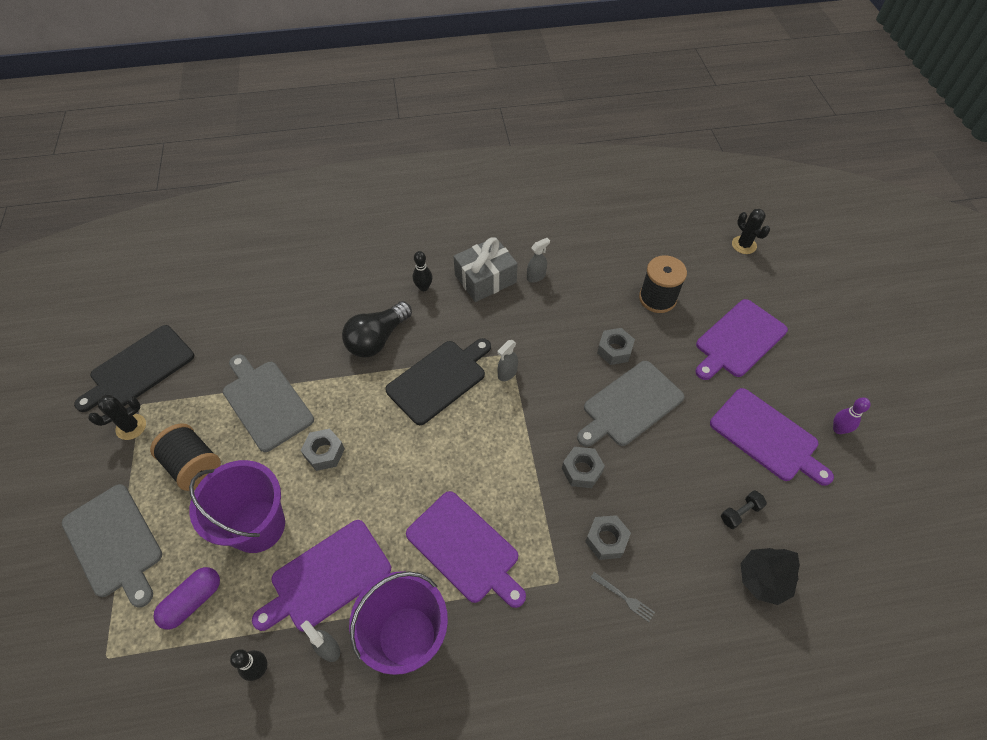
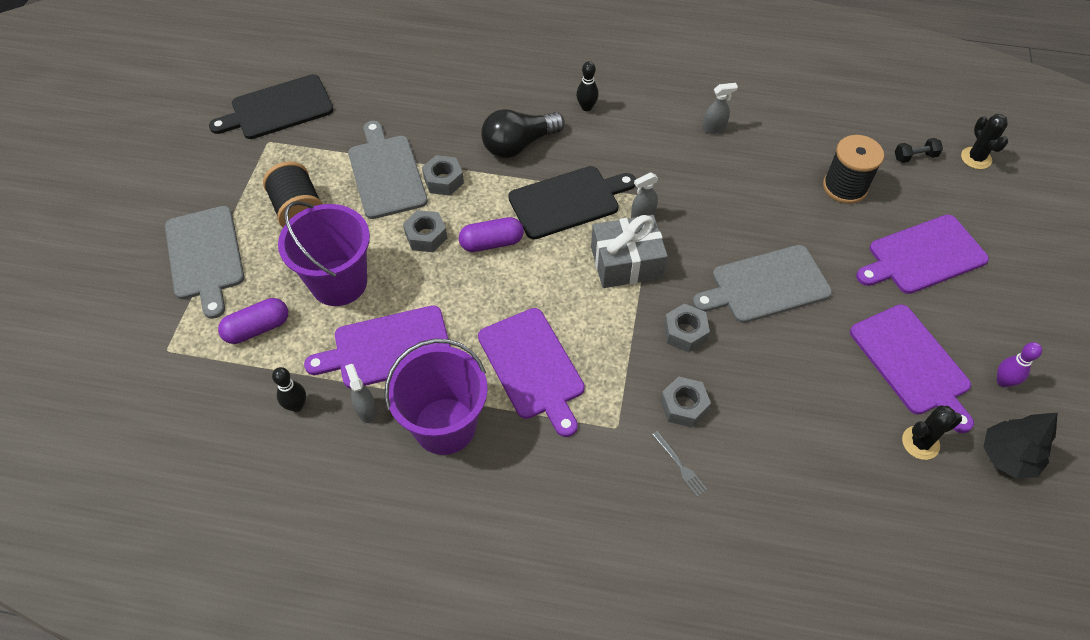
camera: 20 degrees right, 0 degrees up
black cactus [88,395,146,440] -> black cactus moved to [902,405,962,460]
grey gift [453,237,518,302] -> grey gift moved to [591,215,668,288]
grey nut [597,328,635,365] -> grey nut moved to [422,155,464,196]
black dumbbell [721,491,767,529] -> black dumbbell moved to [895,138,943,163]
black tree [740,548,800,605] -> black tree moved to [983,413,1058,479]
none -> purple capsule [459,217,524,252]

